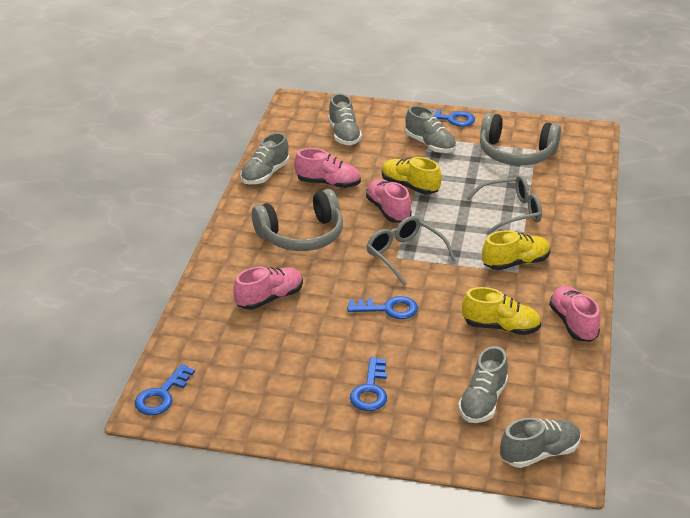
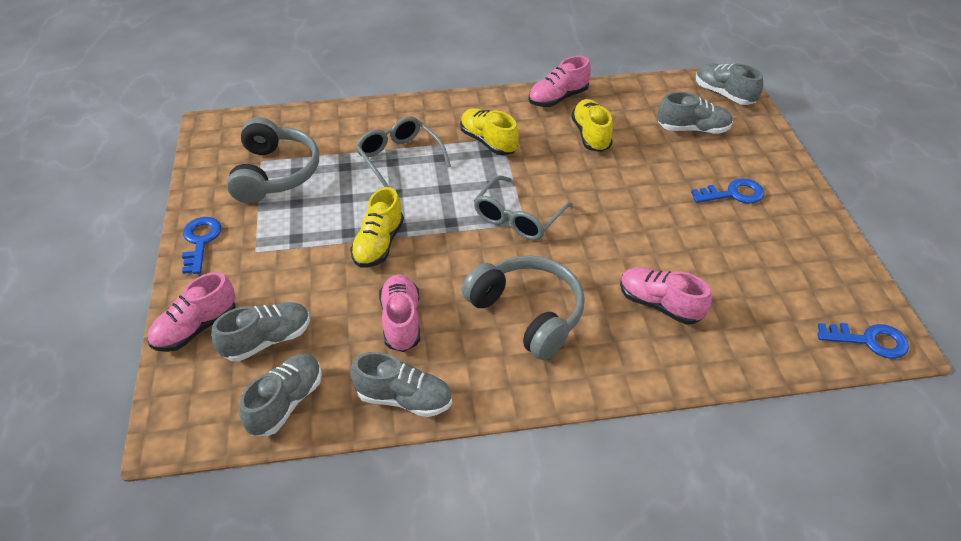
camera: 110 degrees left, 10 degrees up
blue key [347,296,418,319] -> none
pink shoe [366,179,412,223] -> pink shoe moved to [147,272,235,352]
grey shoe [405,105,456,153] -> grey shoe moved to [239,353,322,436]

